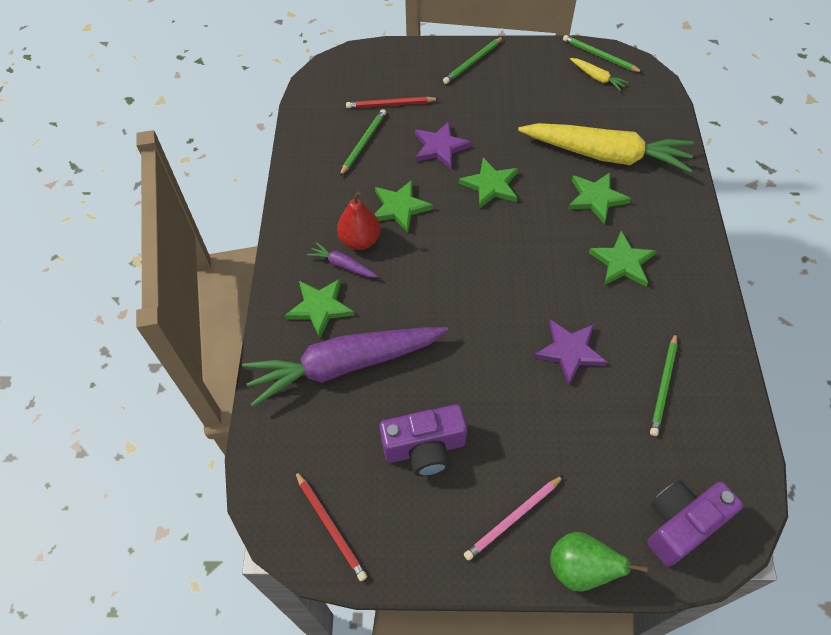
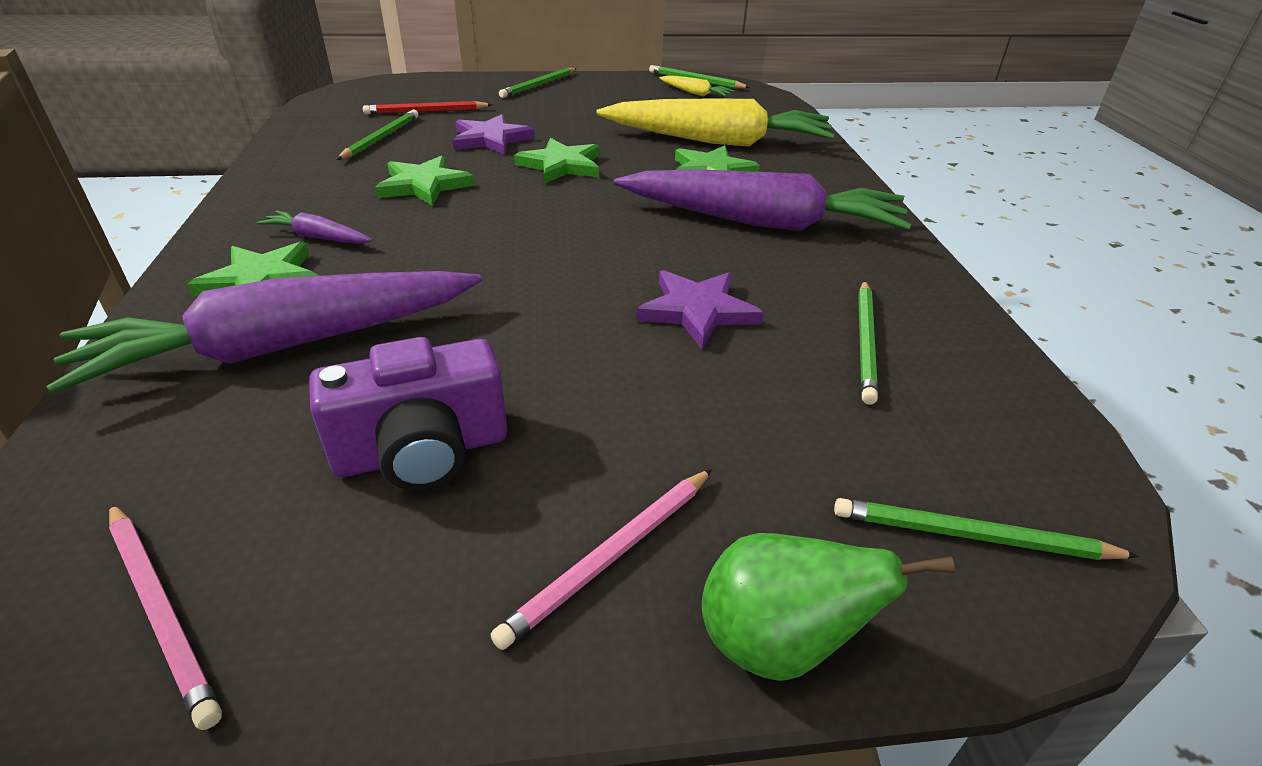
camera: 10 degrees left, 20 degrees down
red pencil [295,471,367,581] -> pink pencil [109,504,222,730]
red pear [337,191,381,250] -> none
green star [589,231,656,287] -> purple carrot [614,169,912,231]
purple camera [647,480,743,567] -> green pencil [834,498,1139,560]

